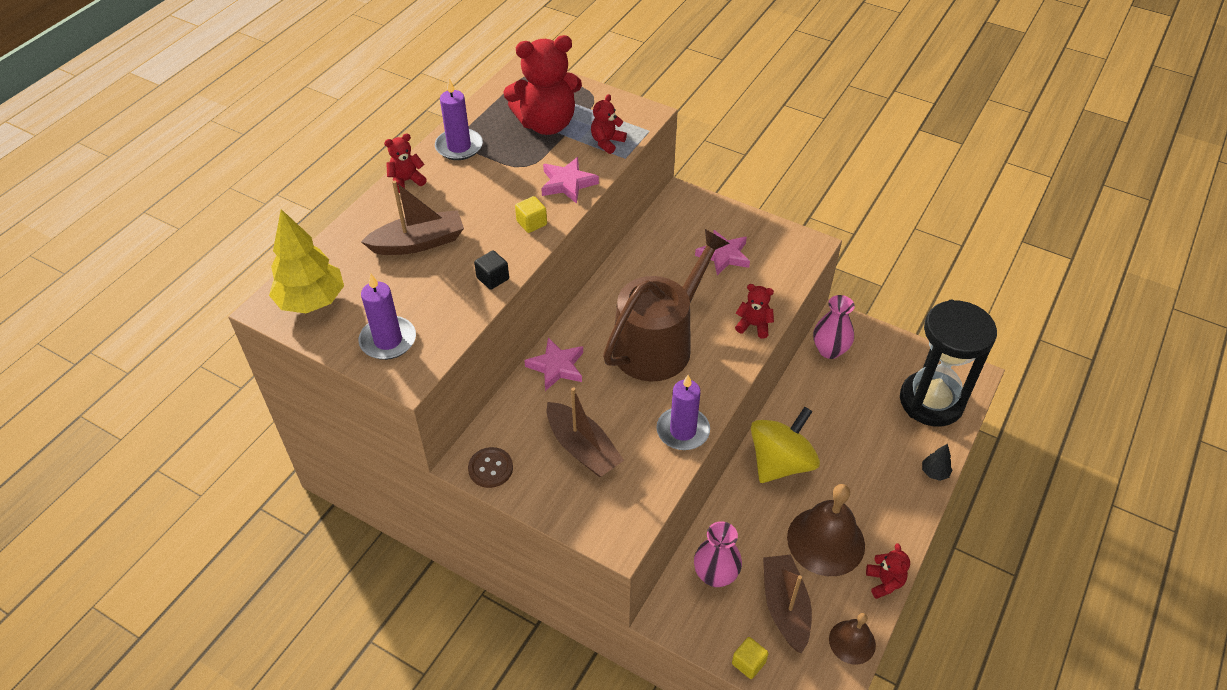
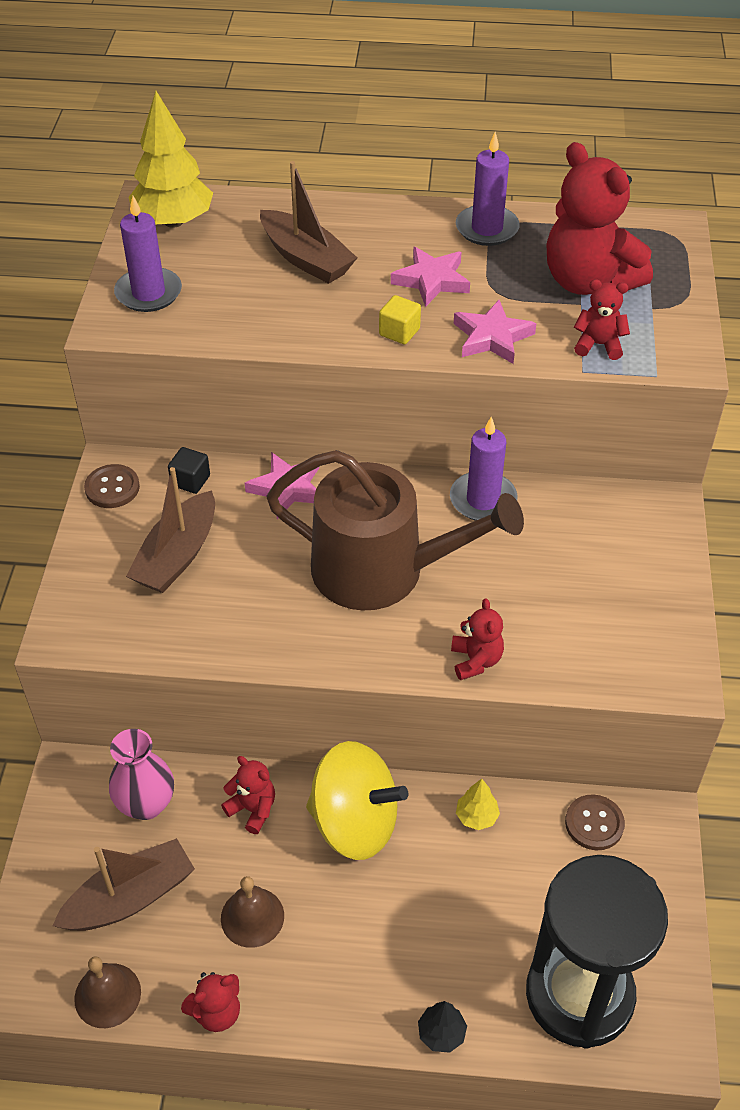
camera: 65 degrees right, 0 degrees up
red teddy bear [384,134,427,193] -> red teddy bear moved to [221,756,275,834]
black cube [474,250,509,290] -> black cube moved to [168,447,210,494]
purple candle [656,375,710,450] -> purple candle moved to [450,416,518,521]
pink star [695,230,750,275] -> pink star moved to [391,247,470,307]
yellow cube [732,637,769,679] -> none
brown bell [787,484,865,576] -> brown bell [221,876,284,948], size x0.56
pink vase [813,295,855,359] -> brown button [565,794,625,850]
none -> yellow tree [456,779,500,830]

